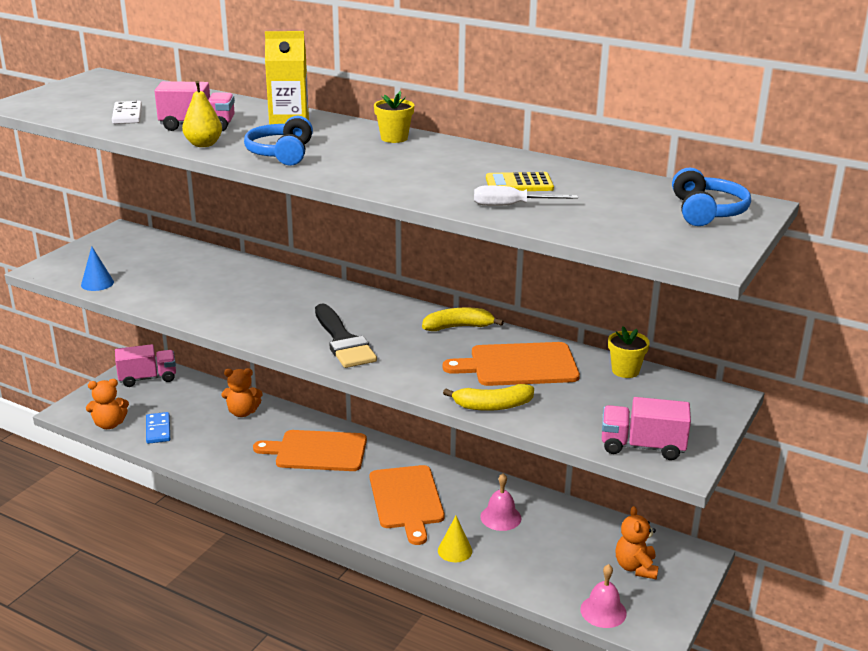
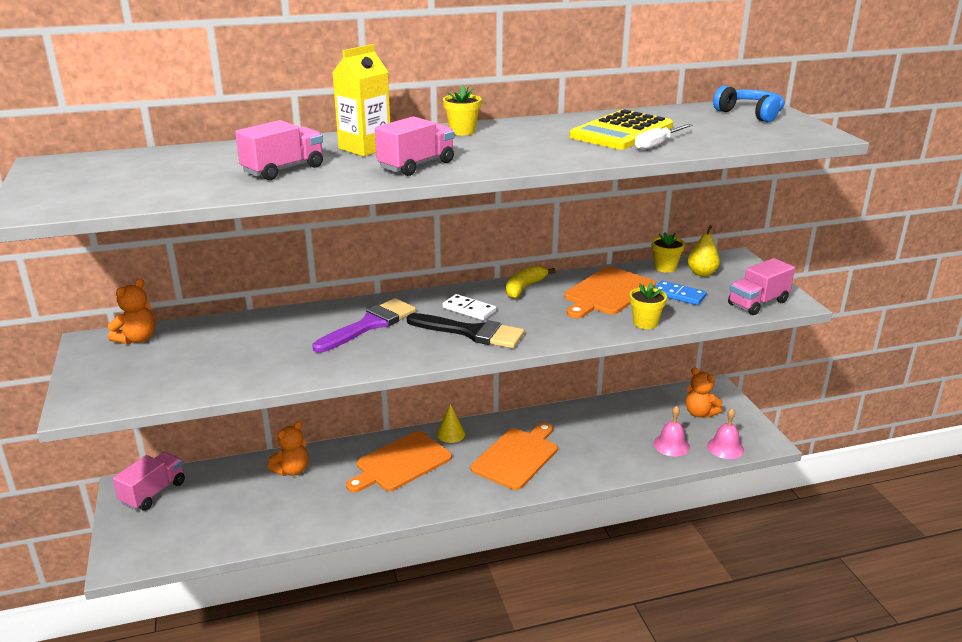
camera: 45 degrees left, 0 degrees up
blue cone [81,246,114,291] -> none
orange teddy bear [86,379,129,429] -> orange teddy bear moved to [108,278,155,344]
white domino [112,101,142,124] -> white domino moved to [442,294,496,320]
blue domino [146,412,170,444] -> blue domino moved to [655,281,706,305]
yellow pear [182,81,222,147] -> yellow pear moved to [688,225,720,277]
blue headphones [244,116,313,166] -> pink truck [375,116,454,176]
orange cutting board [370,465,445,545] -> orange cutting board turned 90 degrees counterclockwise [471,423,558,490]
yellow cone [438,516,472,562] -> yellow cone moved to [437,404,465,443]
yellow banana [443,384,534,411] -> yellow flower pot [630,283,667,329]
pink bell [480,473,522,531] -> pink bell moved to [653,406,690,456]
yellow calculator [486,172,554,191] -> yellow calculator [570,109,673,150], size x1.82
none -> purple brush [313,298,416,353]

